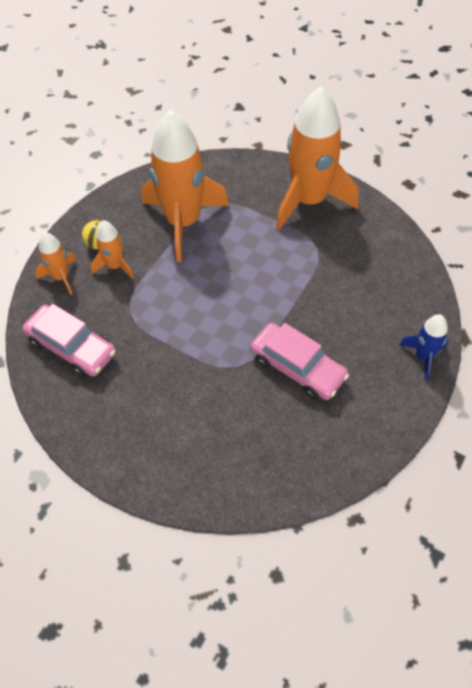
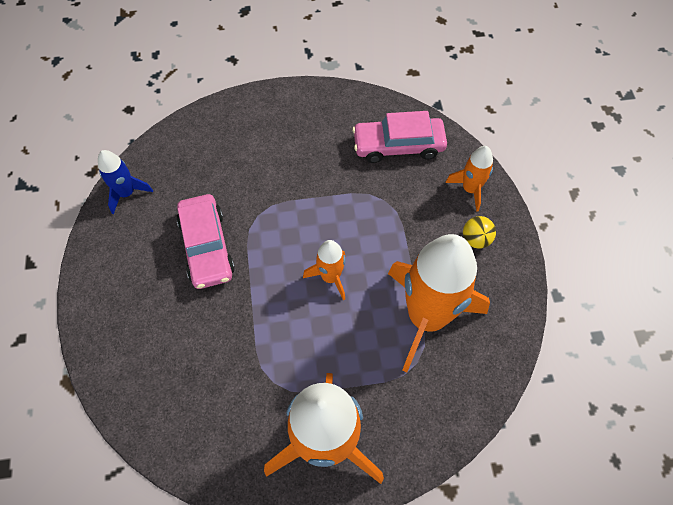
camera: 140 degrees right, 5 degrees up
orange rocket [91,220,134,279] -> orange rocket moved to [303,240,345,300]
pink car [250,323,349,400] -> pink car turned 105 degrees counterclockwise [176,194,235,289]
blue rocket [399,314,448,380] -> blue rocket moved to [98,150,153,214]

